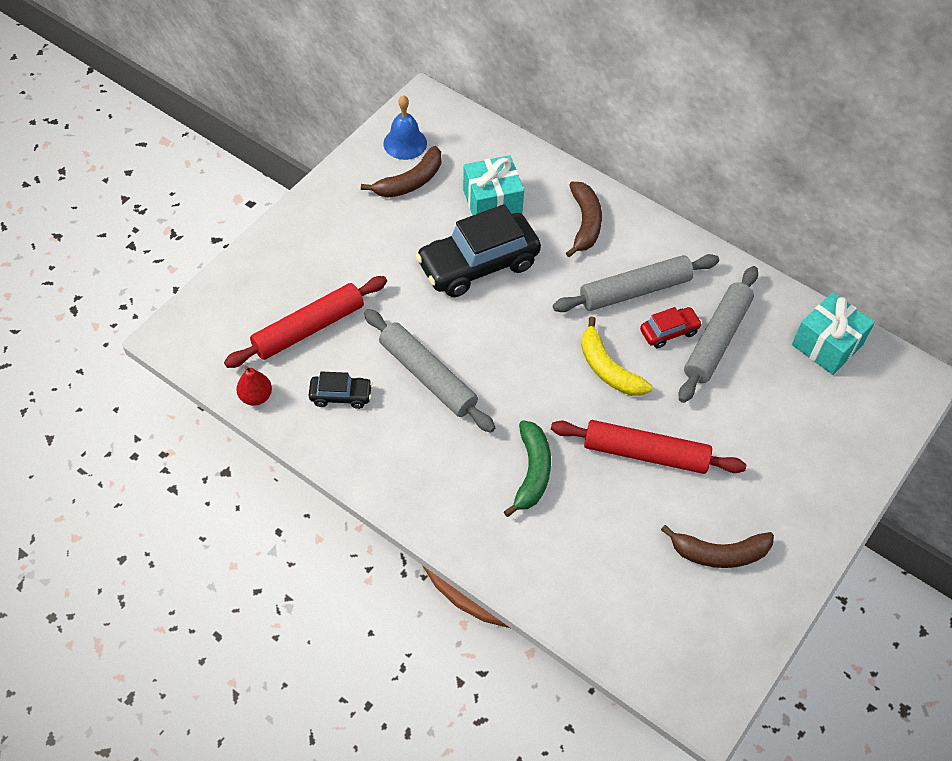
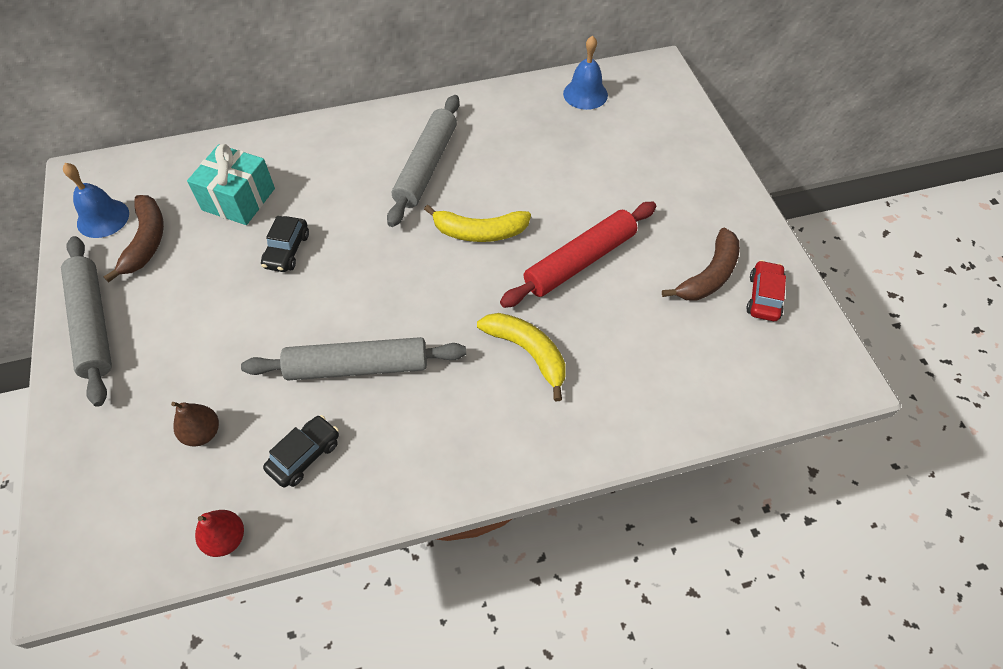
camera: 50 degrees left, 0 degrees up
red rolling pin [224,276,387,368] -> brown pear [171,402,219,447]
black car [415,204,541,297] -> black car [261,216,309,272], size x0.48
green banana [504,420,551,517] -> yellow banana [477,313,566,401]
brown banana [566,182,602,257] -> none
red car [640,307,702,348] -> red car moved to [746,260,786,321]
grey rolling pin [678,266,758,403] -> grey rolling pin moved to [61,236,112,407]
turquoise gift [792,292,875,375] -> blue bell [563,35,608,110]

